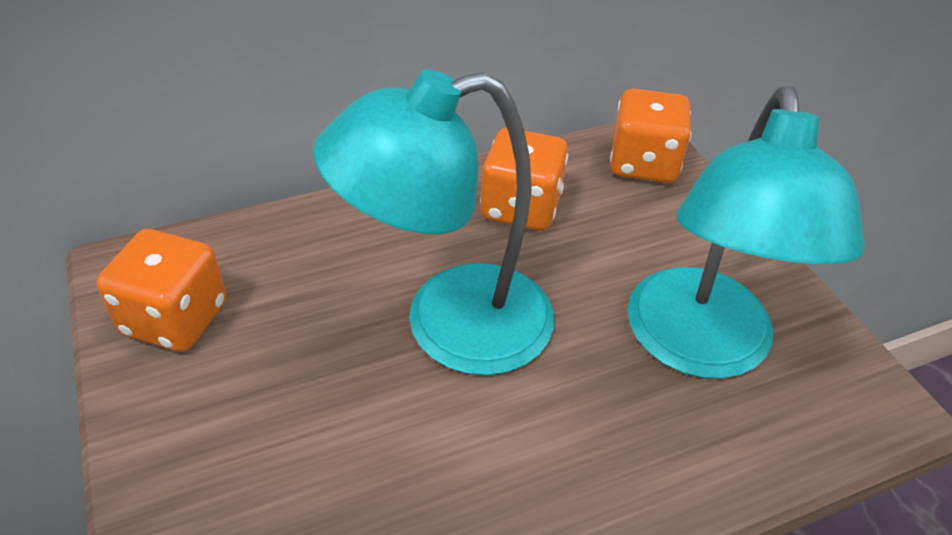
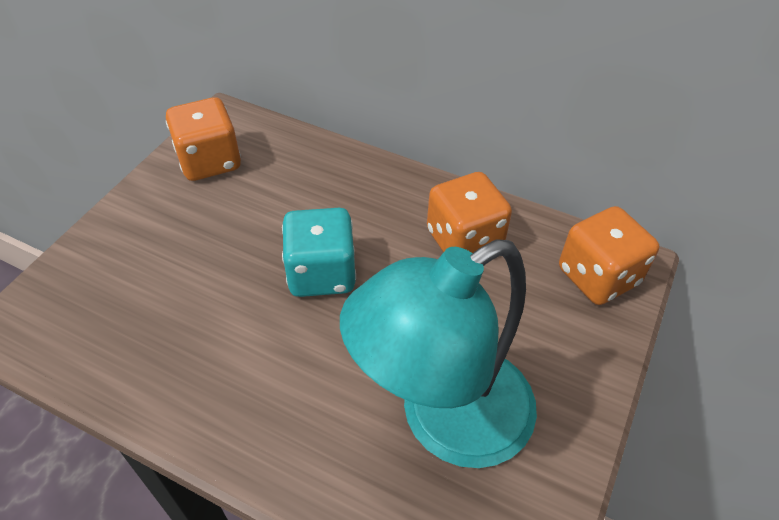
camera: 50 degrees right, 5 degrees up
turquoise lamp [313,69,554,375] -> turquoise dice [282,208,356,297]

